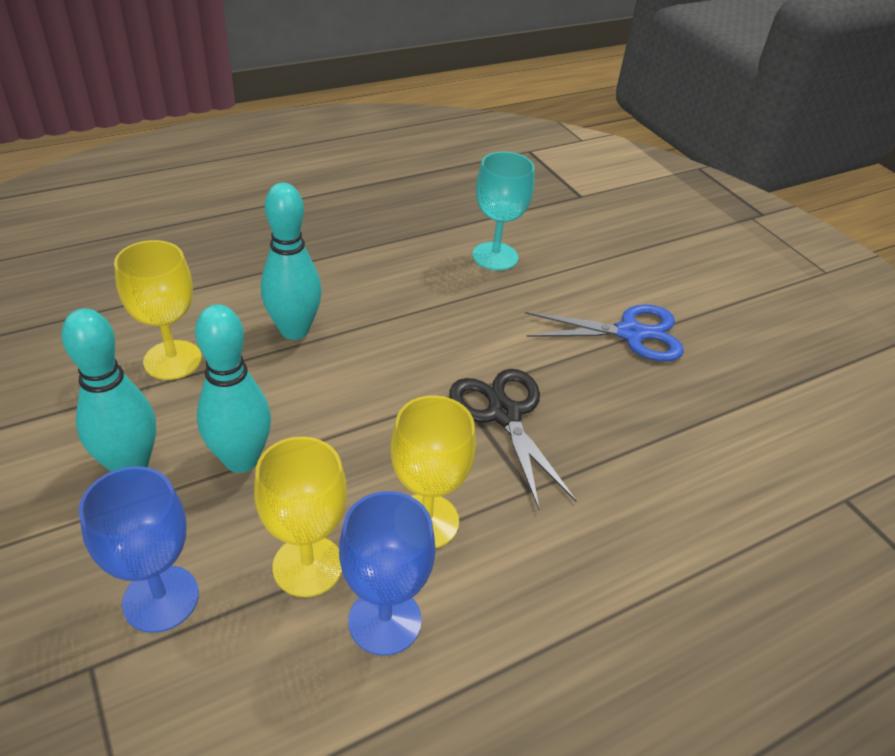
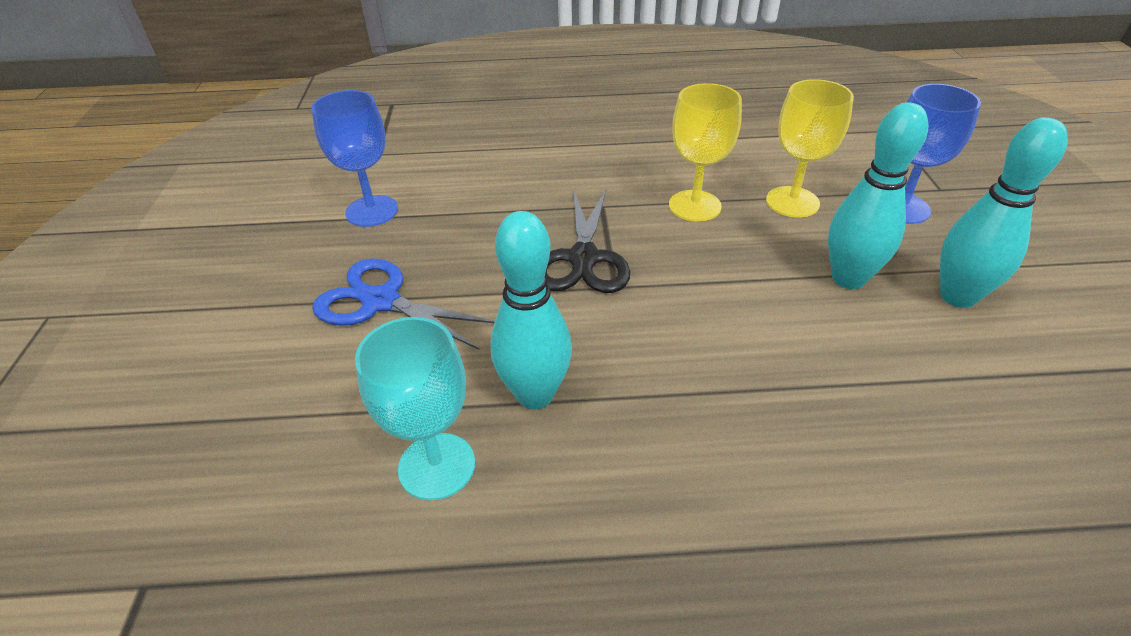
camera: 150 degrees left, 0 degrees up
yellow goblet [114,240,202,380] -> none
turquoise bowling pin [261,183,322,340] -> turquoise bowling pin moved to [490,211,572,409]
blue goblet [339,491,436,656] -> blue goblet moved to [311,90,398,227]

